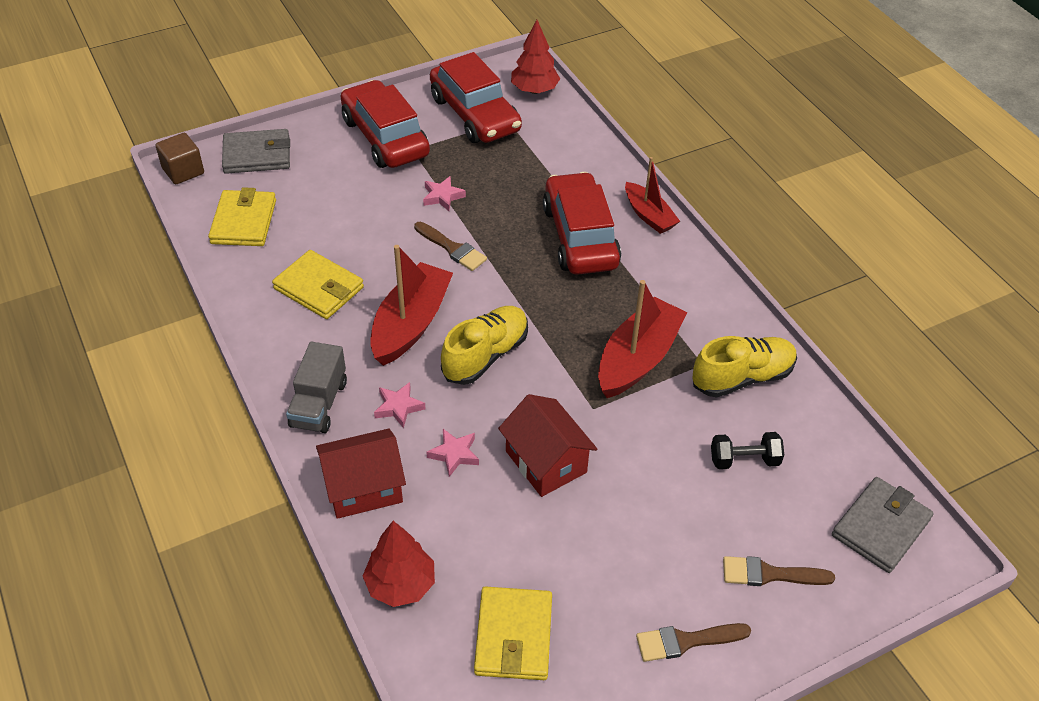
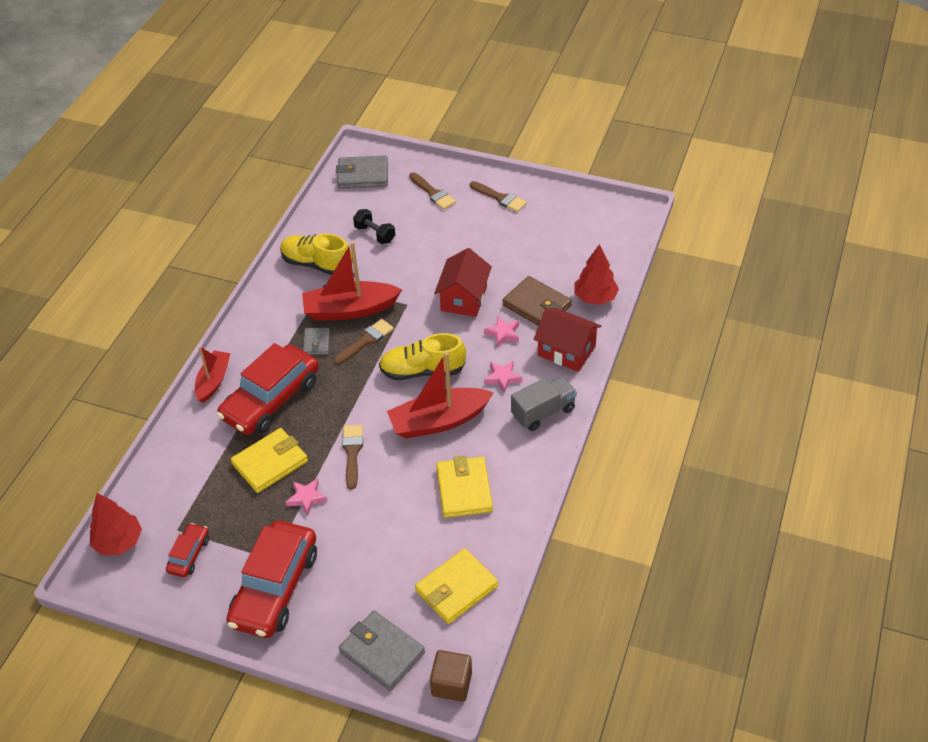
camera: 130 degrees left, 0 degrees up
red car [430,52,522,143] -> red car [166,523,209,577], size x0.48
yellow wallet [474,587,552,680] -> yellow wallet moved to [231,428,308,493]
none -> grey wallet [303,328,330,355]
none -> brown brush [334,319,394,365]
none -> brown wallet [503,276,572,326]

